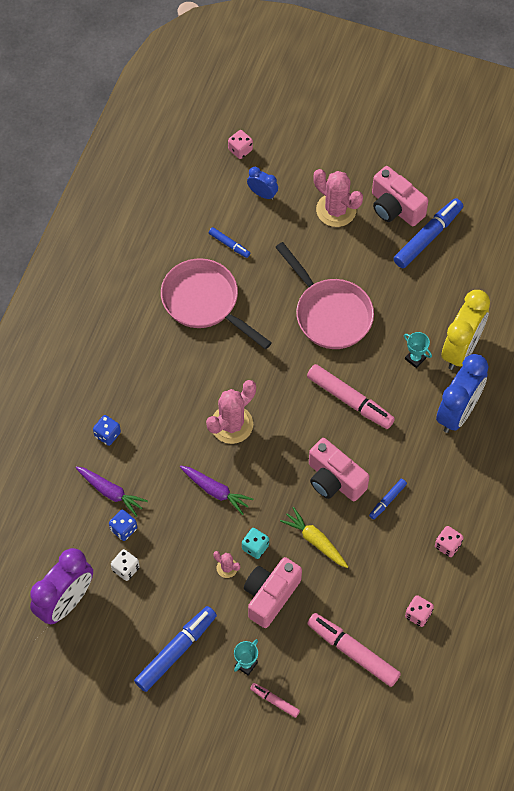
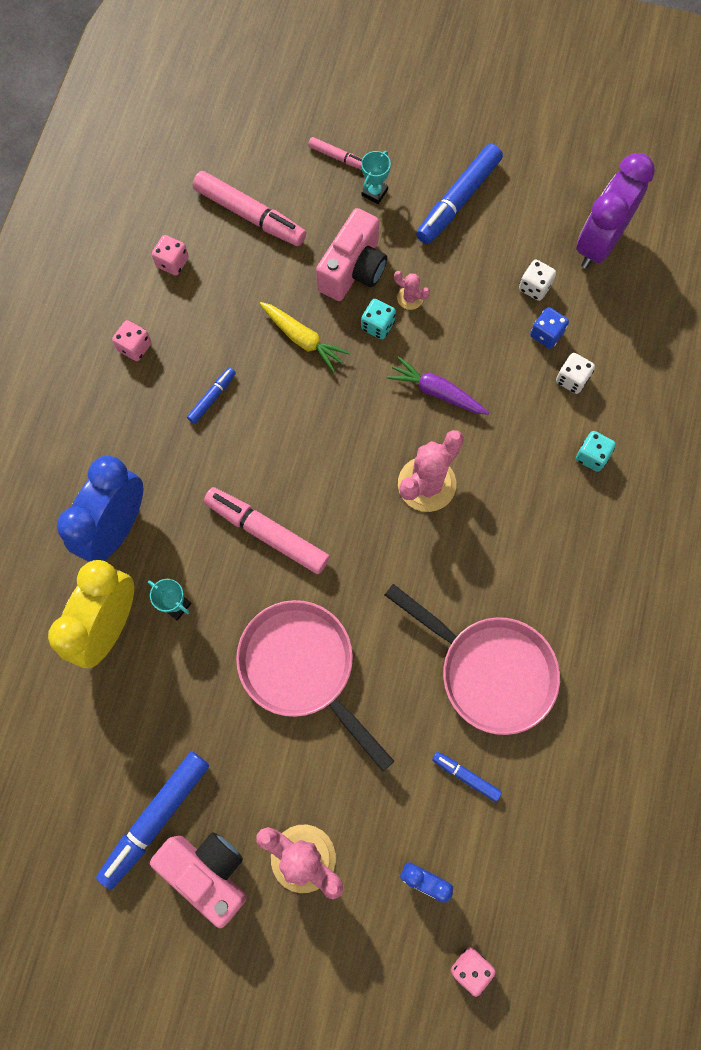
camera: 175 degrees right, 10 degrees up
purple carrot [75,466,148,517] -> white dice [556,353,595,394]
blue dice [93,415,121,446] -> turquoise dice [576,431,616,472]
pink camera [309,438,369,501] -> none

